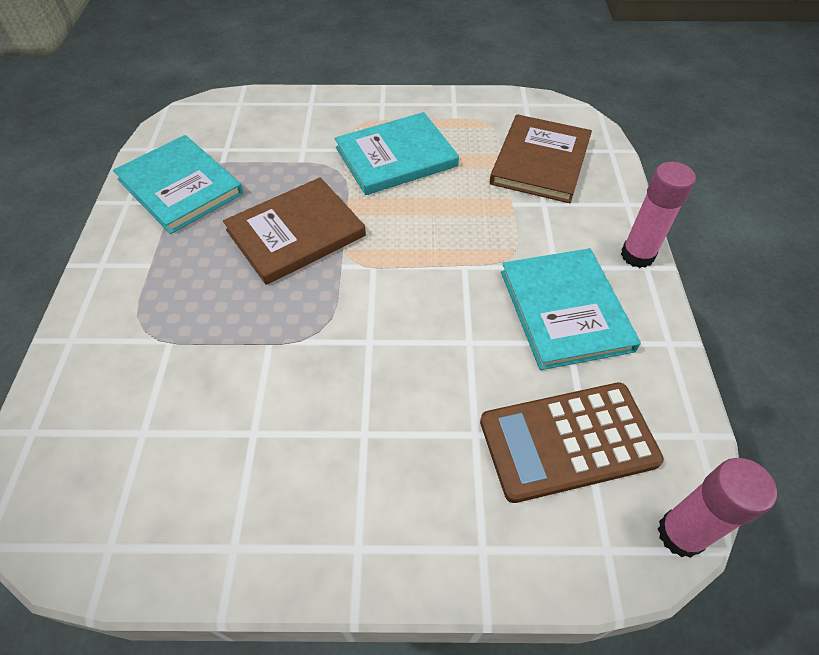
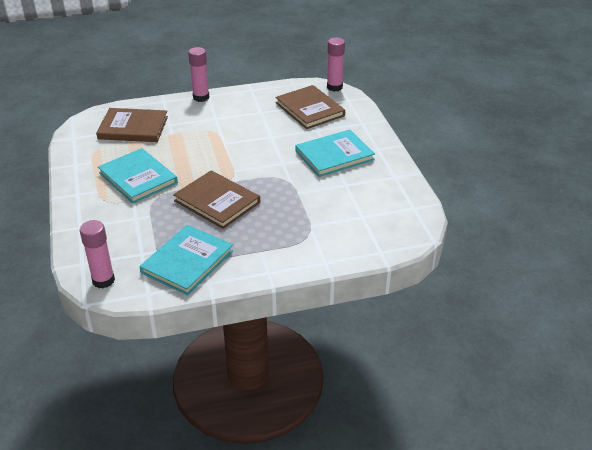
camera: 105 degrees left, 15 degrees down
brown calculator [480,382,664,503] -> brown book [275,85,345,129]
turquoise book [501,248,641,370] -> turquoise book moved to [296,130,375,177]
none -> pink glue stick [80,220,115,288]

